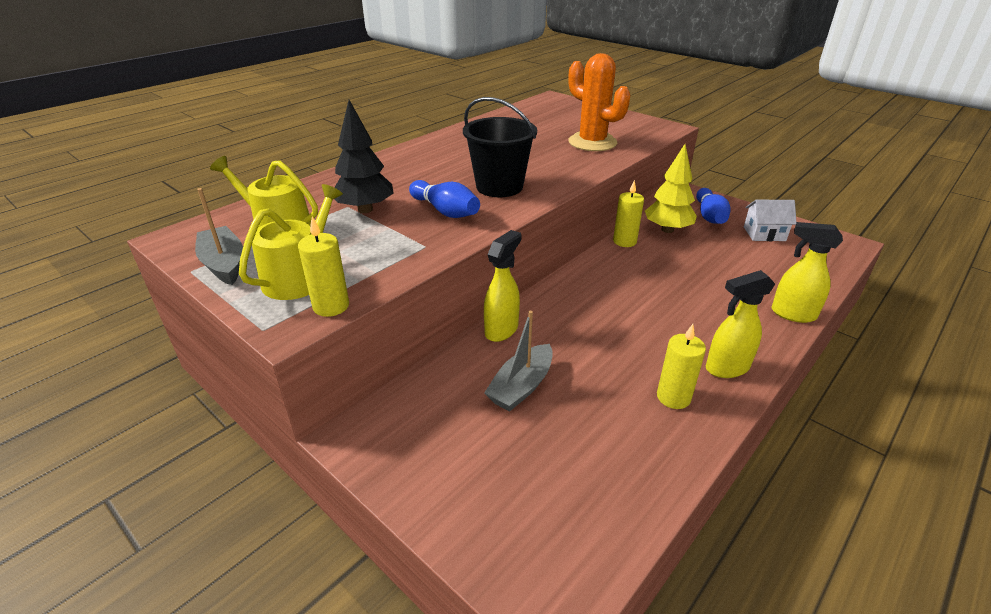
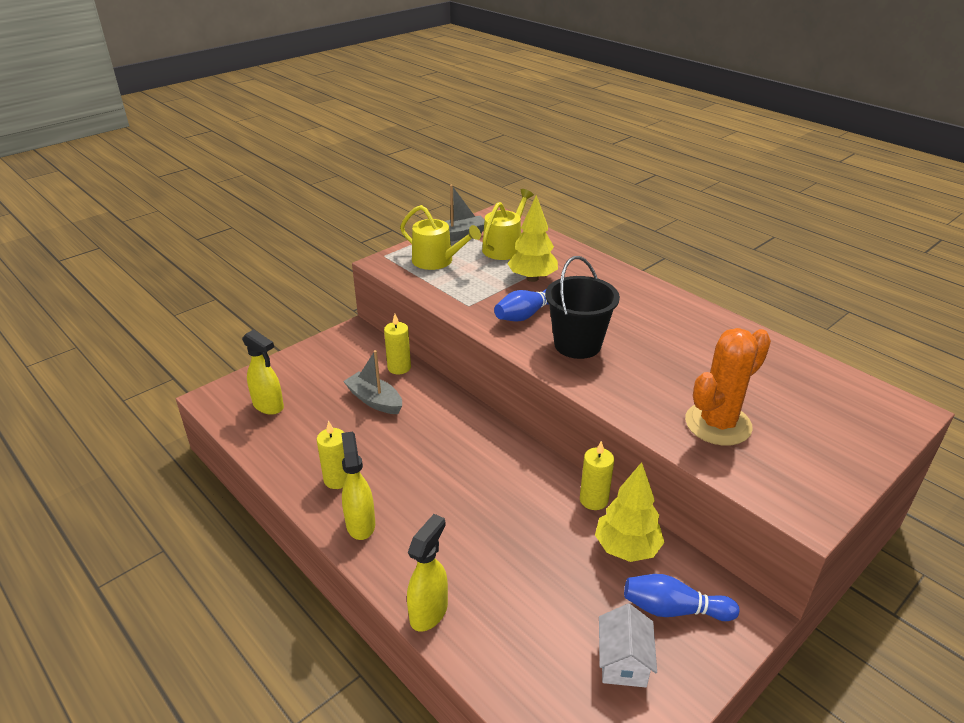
camera: 95 degrees right, 0 degrees up
yellow candle [298,216,349,317] -> yellow candle moved to [384,314,411,374]
black tree [334,100,393,213] -> yellow tree [507,195,558,282]
yellow spray bottle [484,230,522,342] -> yellow spray bottle moved to [242,329,284,415]

